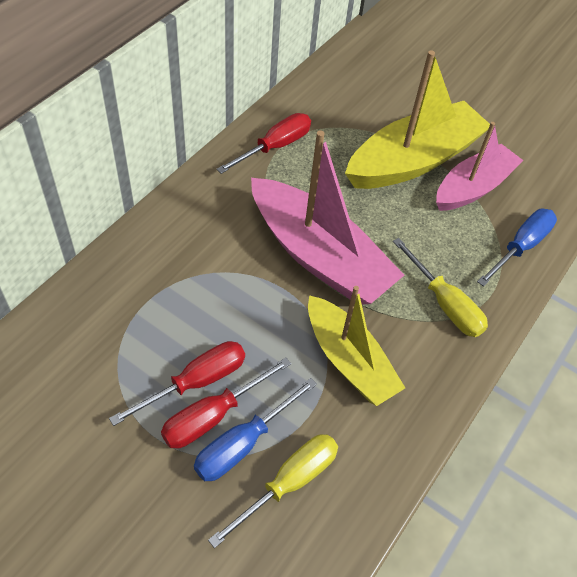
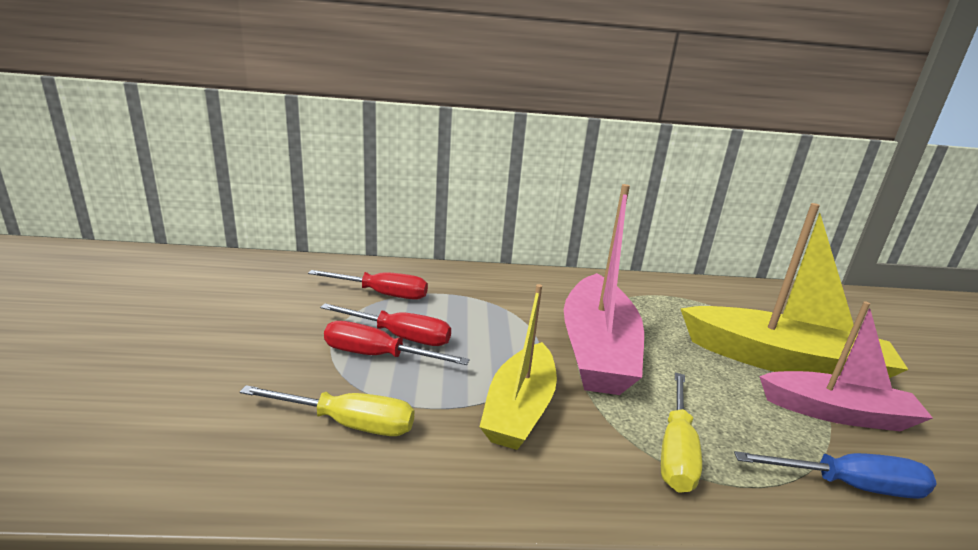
camera: 55 degrees right, 30 degrees down
blue screwdriver [194,378,317,481] -> none
red screwdriver [216,113,311,174] -> red screwdriver moved to [308,270,428,300]

